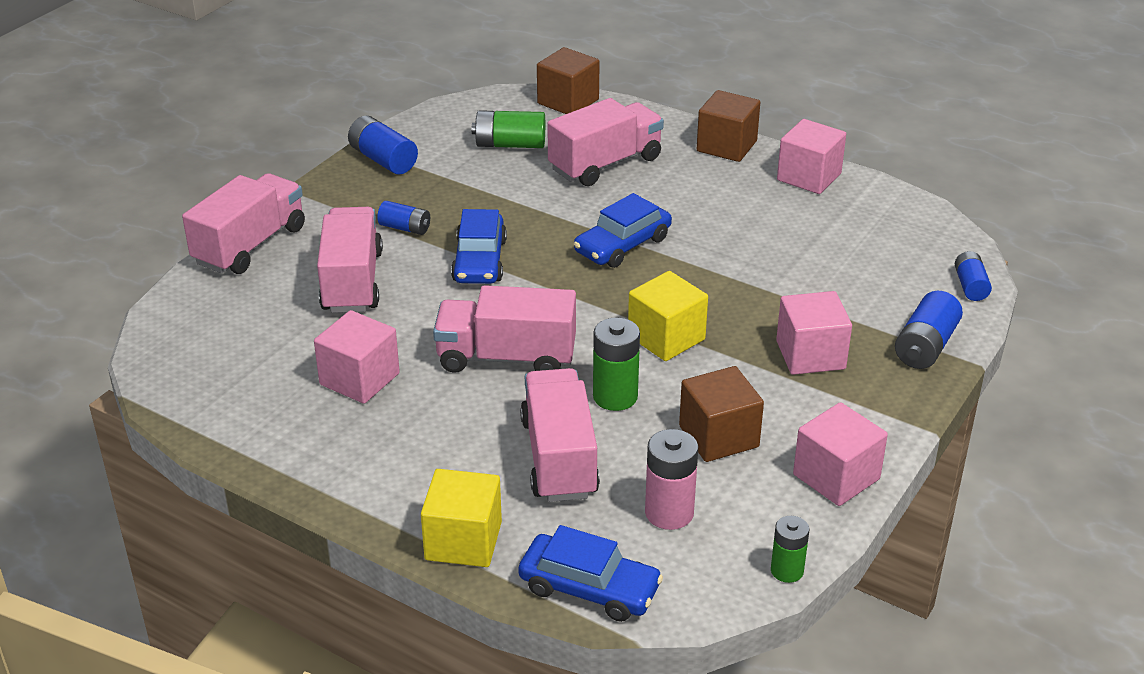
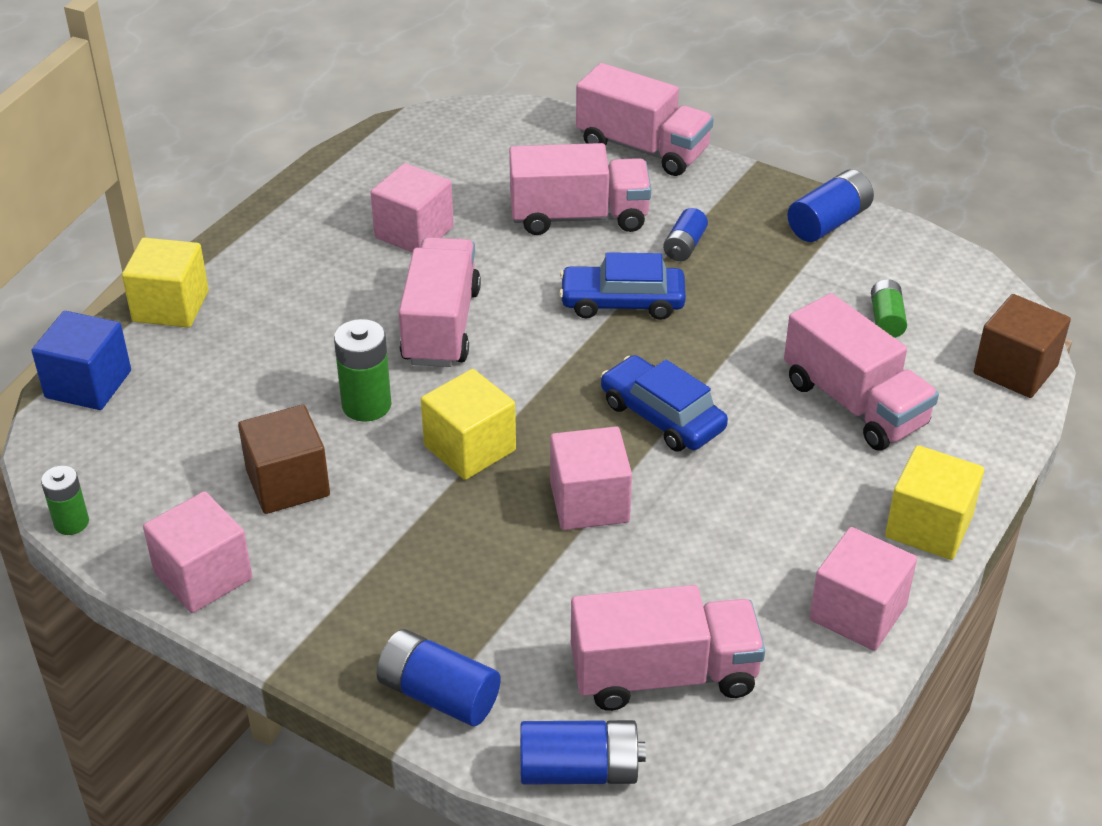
camera: 90 degrees right, 5 degrees up
green battery [472,110,545,148] -> green battery [871,279,907,338], size x0.65
blue car [518,525,663,622] -> blue cube [32,311,131,410]
pink truck [520,368,600,502] -> pink truck moved to [571,585,765,711]
pink battery [645,429,698,530] -> none
brown cube [697,90,760,162] -> yellow cube [885,445,984,560]
pink cube [776,291,852,375] -> pink cube moved to [550,426,632,530]
blue battery [955,251,992,301] -> blue battery [520,720,646,785], size x1.54

